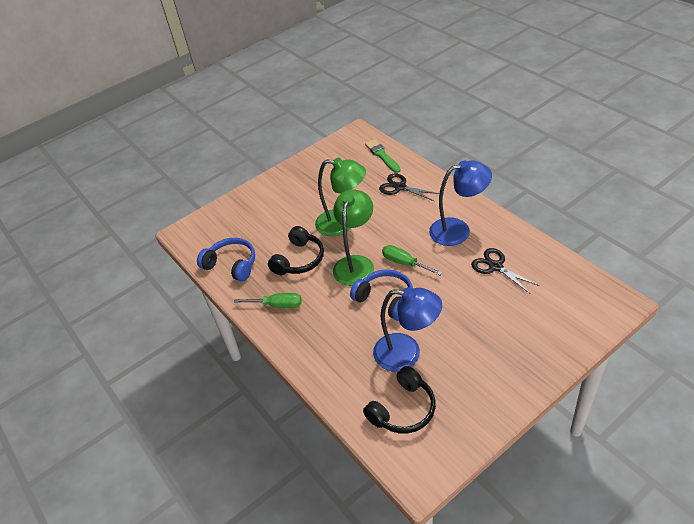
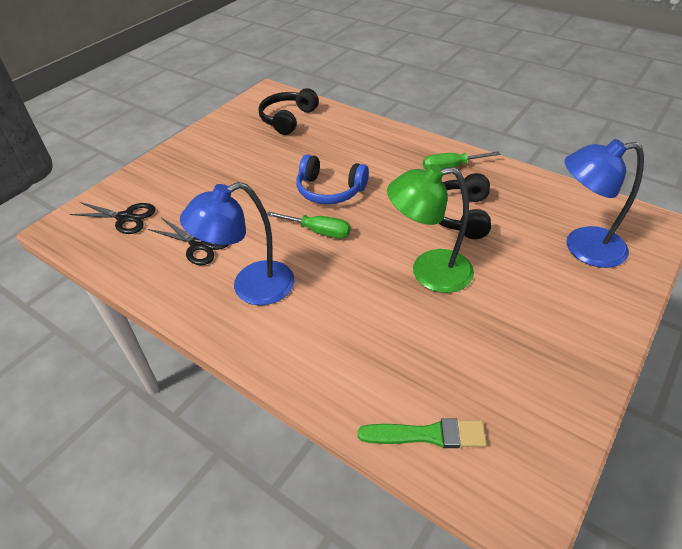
camera: 160 degrees right, 0 degrees up
blue headphones [197,238,255,282] -> none
green lamp [333,189,374,286] -> none
green brush [365,139,401,173] -> green brush turned 45 degrees counterclockwise [358,418,487,448]
blue lamp [373,287,442,372] -> blue lamp moved to [564,139,644,268]
black scissors [379,173,440,201] -> black scissors moved to [70,202,156,234]

